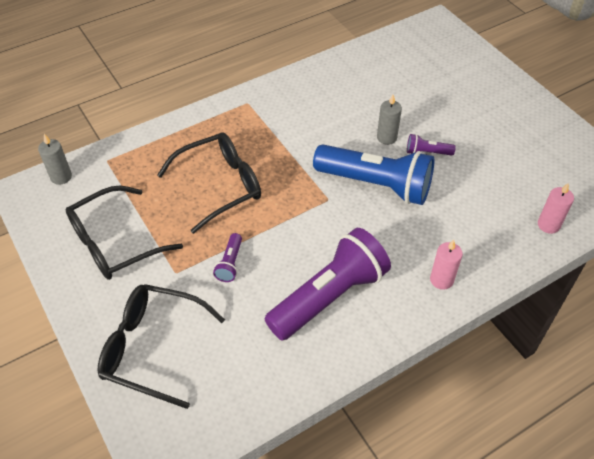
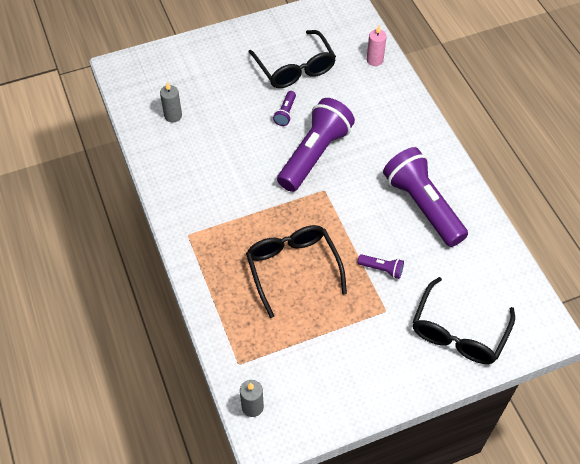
camera: 80 degrees left, 5 degrees up
black glasses [66,186,183,280] -> black glasses moved to [249,30,336,88]
blue flashlight [313,144,434,205] -> purple flashlight [277,98,355,192]
grey candle [377,95,402,145] -> grey candle moved to [160,82,182,123]
pink candle [430,240,463,290] -> none

